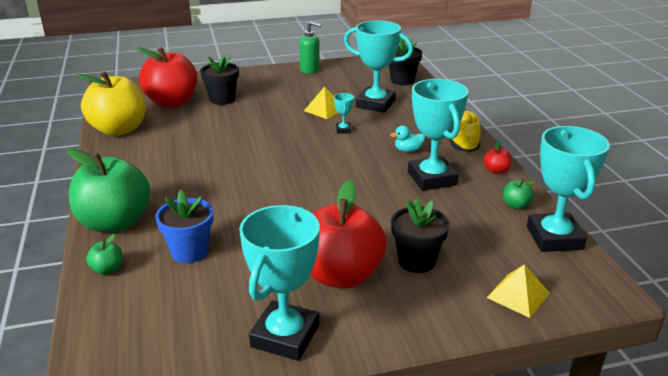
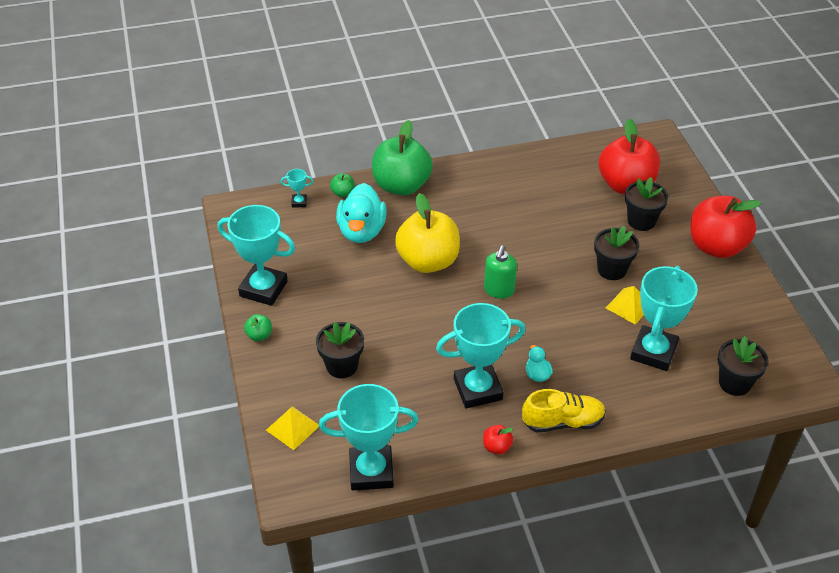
camera: 90 degrees right, 15 degrees up
yellow apple [77,71,146,136] -> yellow apple moved to [395,193,460,273]
blue flower pot [155,190,213,263] -> turquoise duck [336,183,387,243]
green soap dispenser [299,21,321,74] -> green soap dispenser moved to [484,246,517,299]
red apple [310,180,386,288] -> red apple moved to [690,196,762,258]
turquoise trophy [334,93,354,134] -> turquoise trophy moved to [281,169,314,208]
green apple [503,179,535,209] -> green apple moved to [244,314,272,341]
none -> black flower pot [594,226,639,280]

